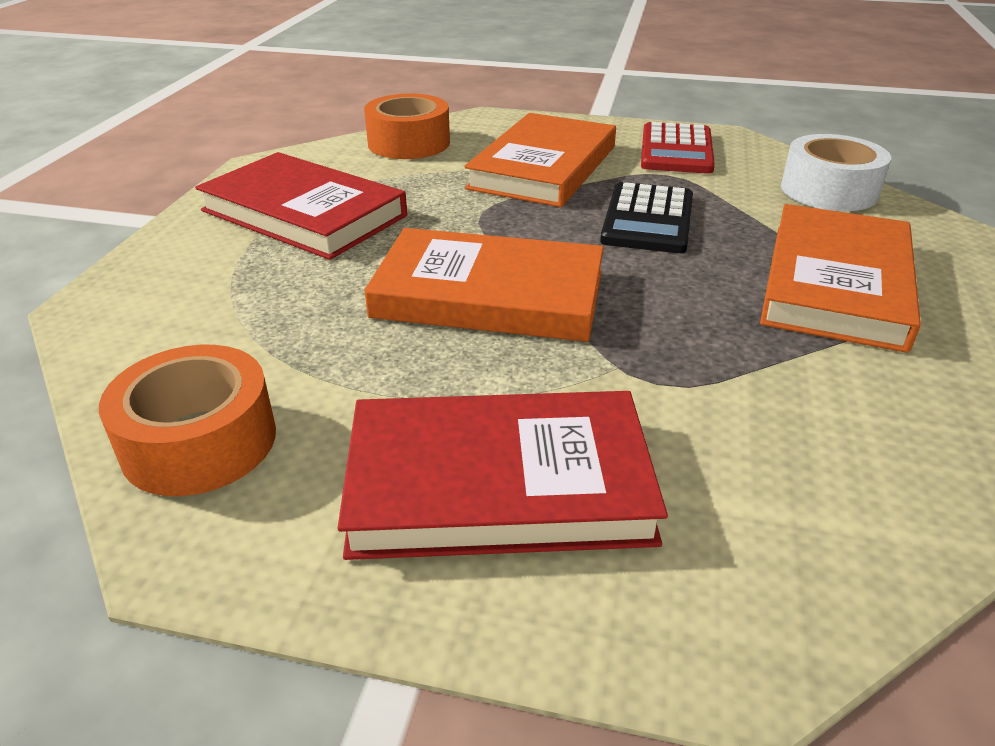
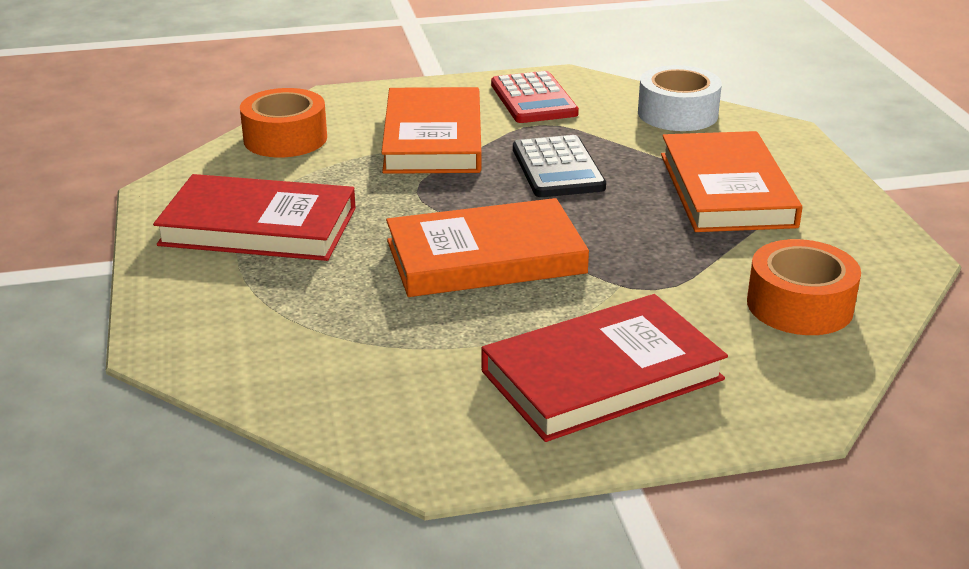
camera: 25 degrees left, 5 degrees down
orange tape [99,345,276,496] -> orange tape moved to [747,239,861,335]

